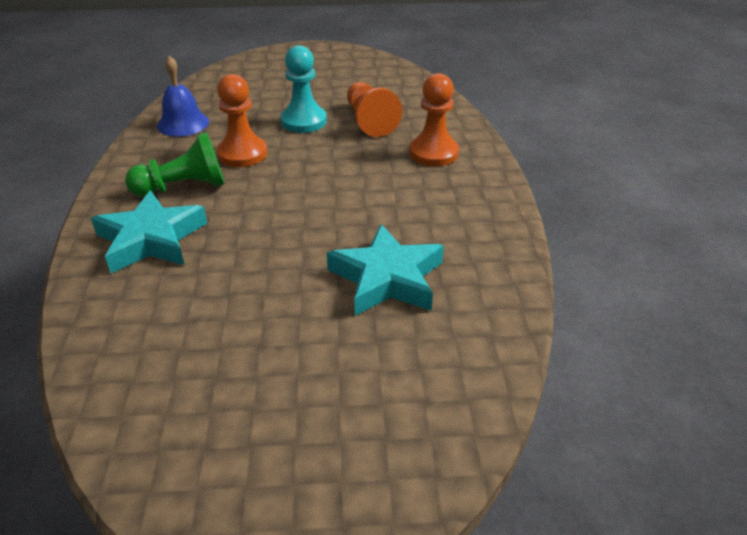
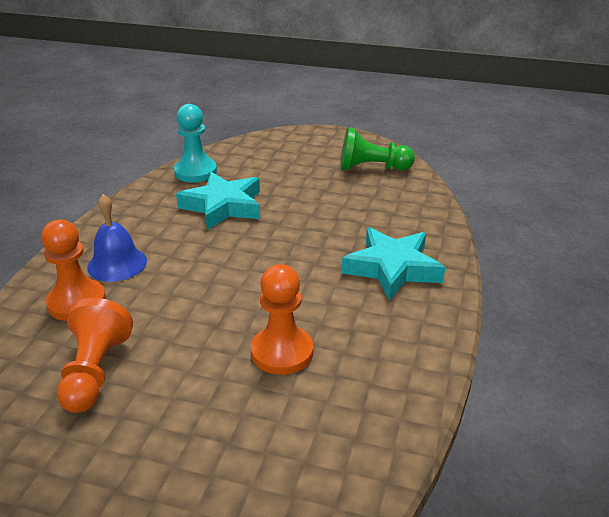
camera: 160 degrees left, 5 degrees down
green pawn [125,132,225,197] -> green pawn moved to [340,127,415,171]
blue bell [157,56,209,137] -> blue bell moved to [87,194,147,282]
turquoise pawn [281,45,327,133] -> turquoise pawn moved to [174,104,217,182]

